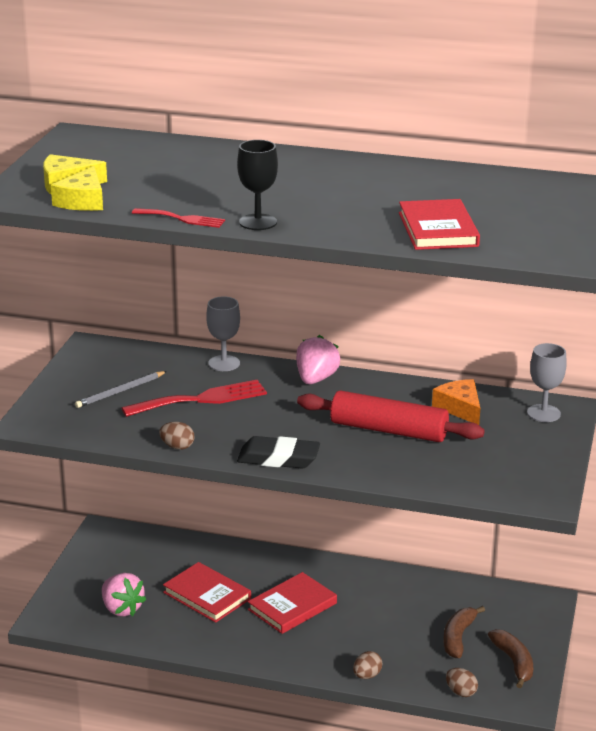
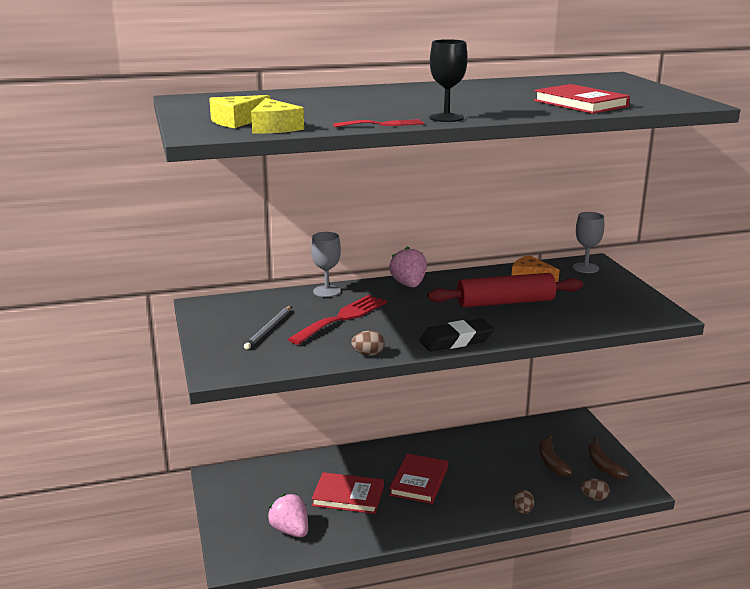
camera: 30 degrees left, 5 degrees down
pink strawberry [102,573,146,617] -> pink strawberry turned 150 degrees counterclockwise [267,494,308,537]
brown banana [488,629,533,689] -> brown banana turned 150 degrees counterclockwise [587,437,629,479]

